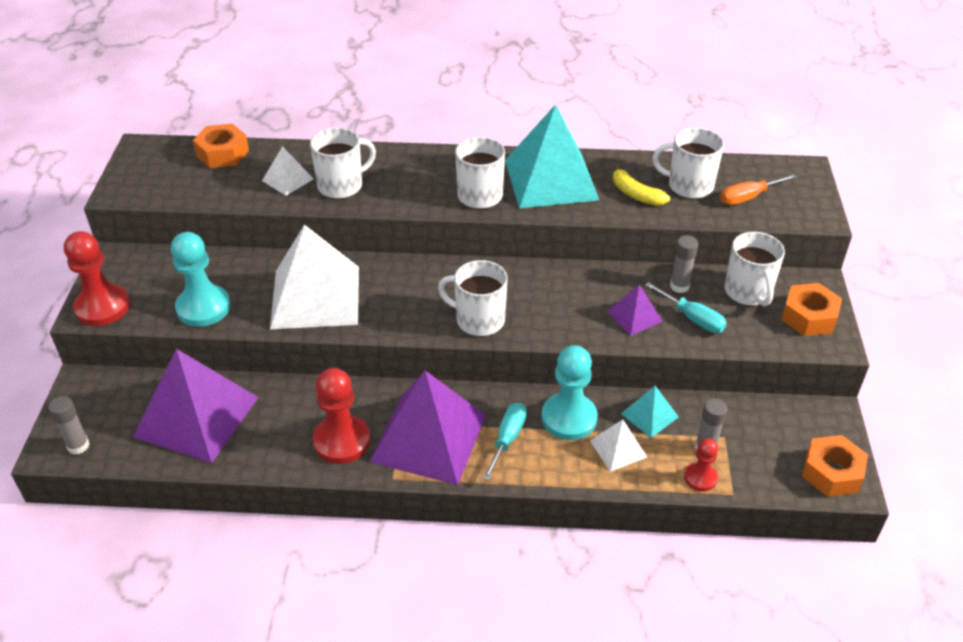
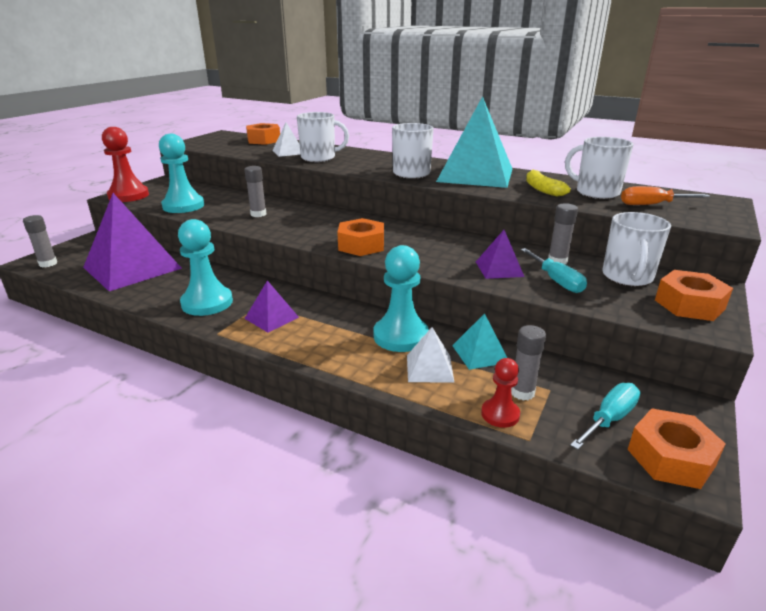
camera: 25 degrees right, 15 degrees down
white pyramid [270,225,359,329] -> grey glue stick [244,166,266,217]
red pawn [313,368,370,464] -> turquoise pawn [178,219,233,316]
purple pyramid [370,371,486,485] -> purple pyramid [244,280,299,332], size x0.46
white mug [438,260,508,336] -> orange nut [337,218,384,256]
turquoise screwdriver [482,403,527,481] -> turquoise screwdriver moved to [570,383,641,450]

